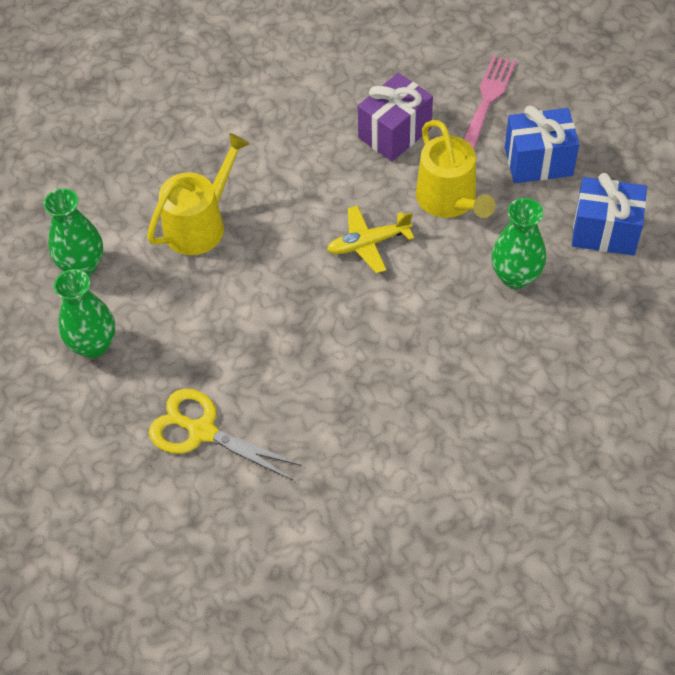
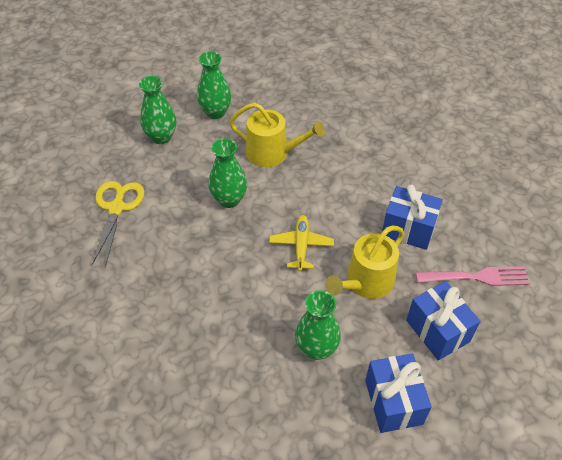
camera: 65 degrees right, 5 degrees down
yellow plane [327,205,414,273] -> yellow plane turned 45 degrees clockwise [269,215,334,271]
purple gift [358,73,433,162] -> blue gift [382,184,443,250]
none -> green vase [209,138,247,208]

